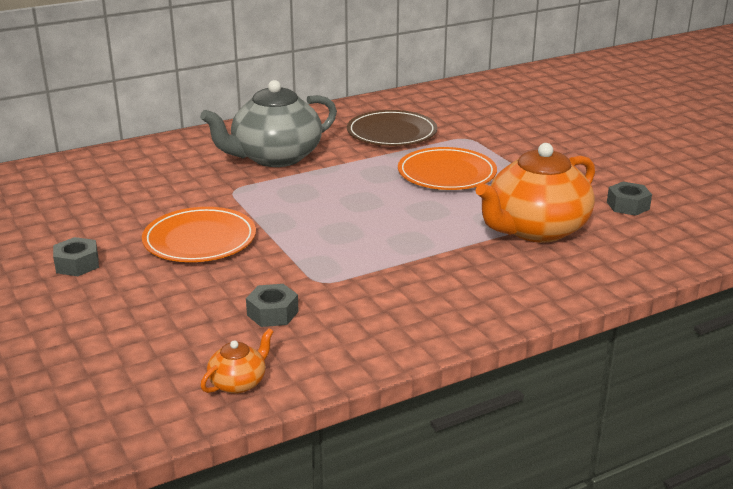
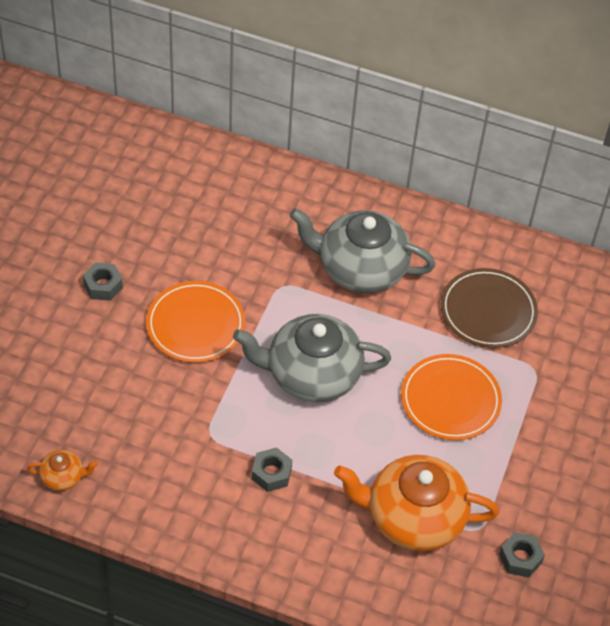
camera: 45 degrees right, 25 degrees up
grey nut [246,284,299,327] -> grey nut moved to [252,447,292,492]
none -> grey teapot [233,314,391,402]

